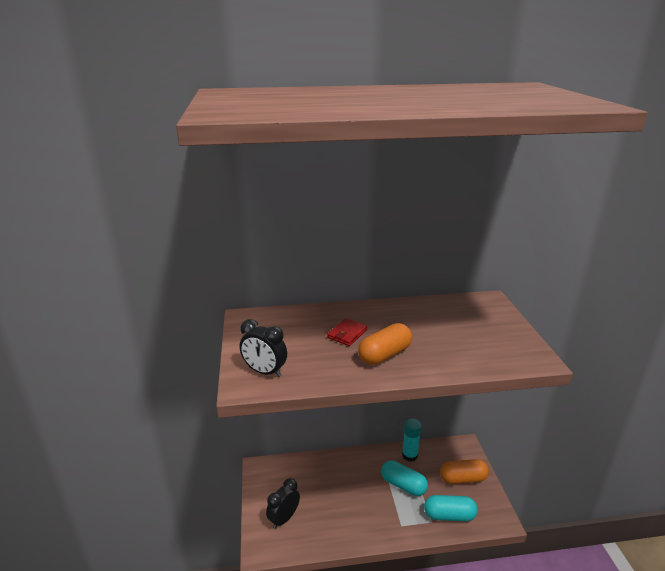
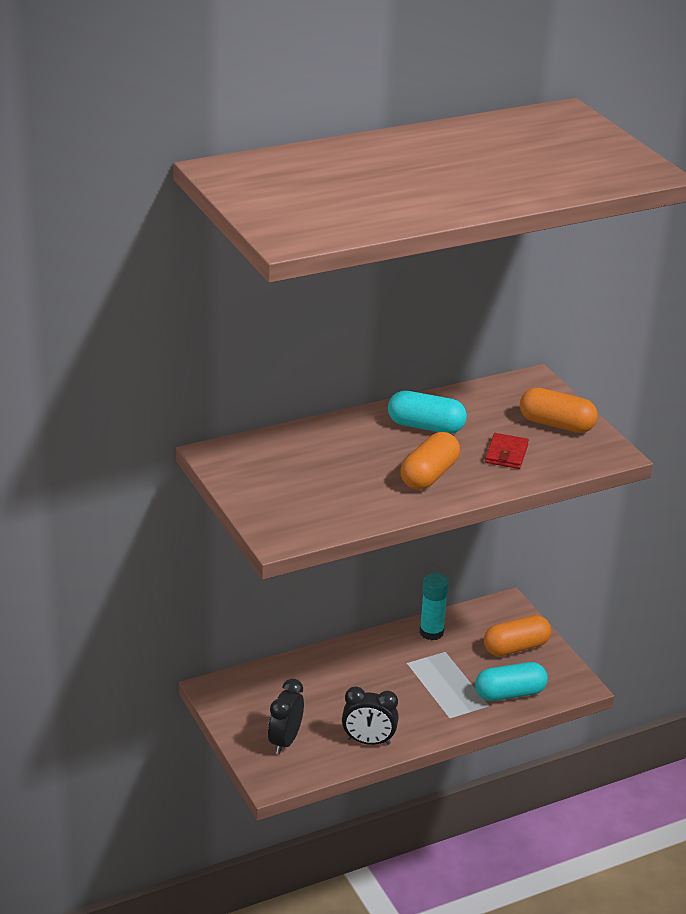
camera: 20 degrees left, 5 degrees up
black clock [240,319,287,377] -> black clock moved to [342,686,399,745]
red wallet [327,318,367,346] -> red wallet moved to [485,433,529,469]
turquoise capsule [381,460,428,496] -> turquoise capsule moved to [388,391,467,434]
none -> orange capsule [520,387,598,433]

